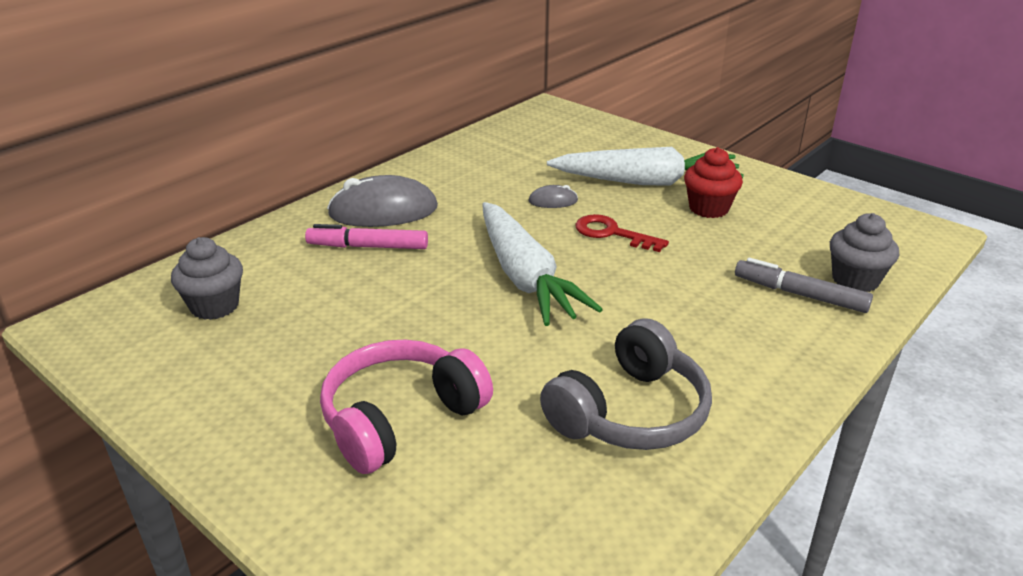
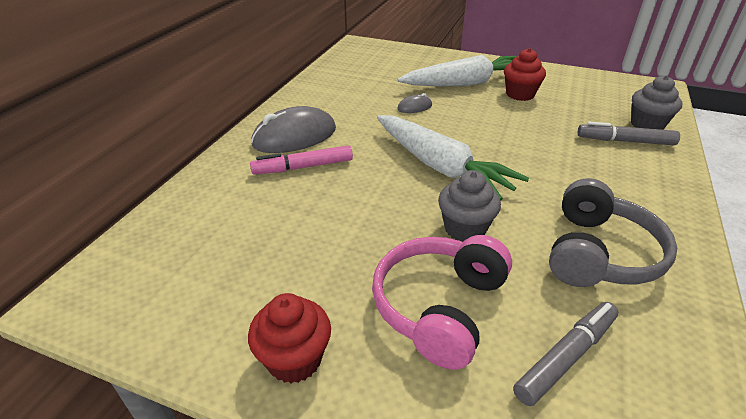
camera: 20 degrees left, 5 degrees up
grey cupcake [171,237,243,320] -> grey cupcake moved to [438,170,501,242]
red key [575,214,669,252] -> none
none -> red cupcake [248,293,331,384]
none -> grey marker [513,302,618,406]

